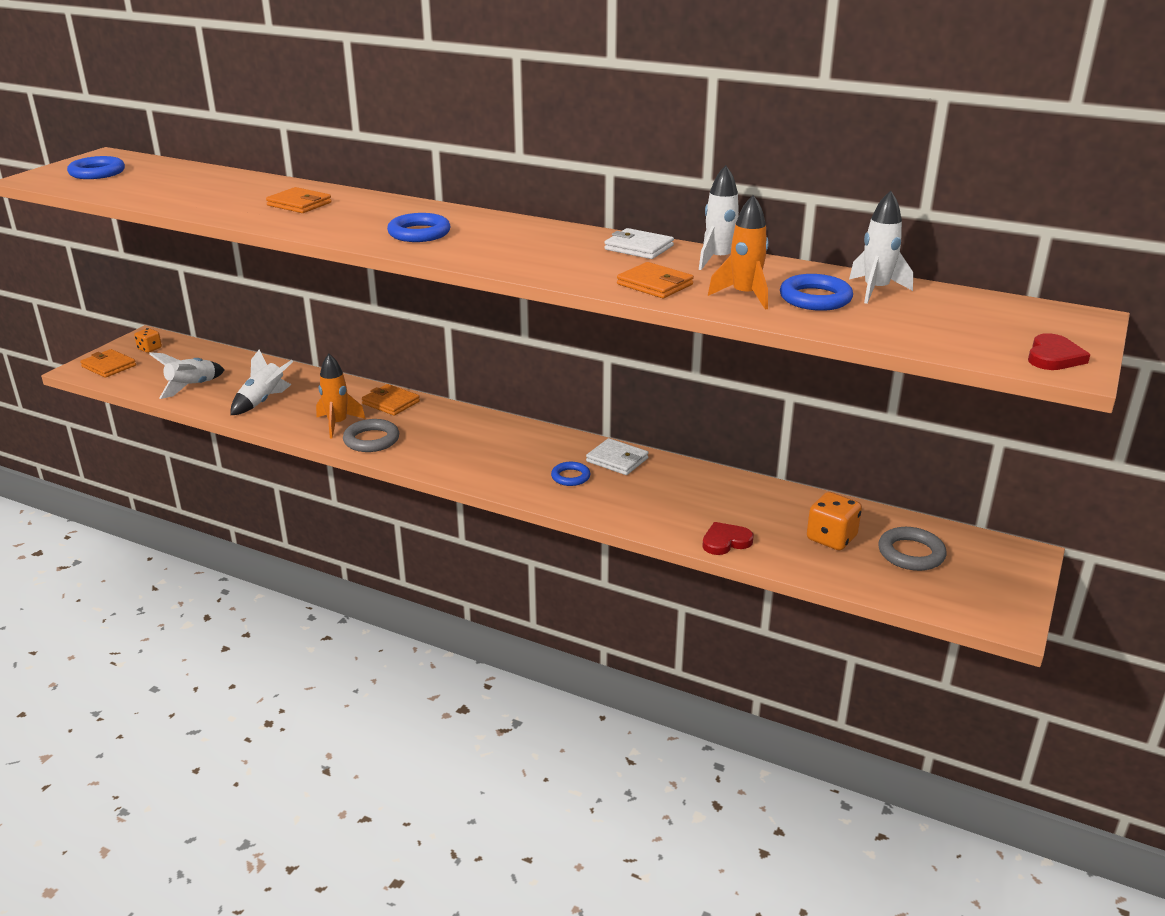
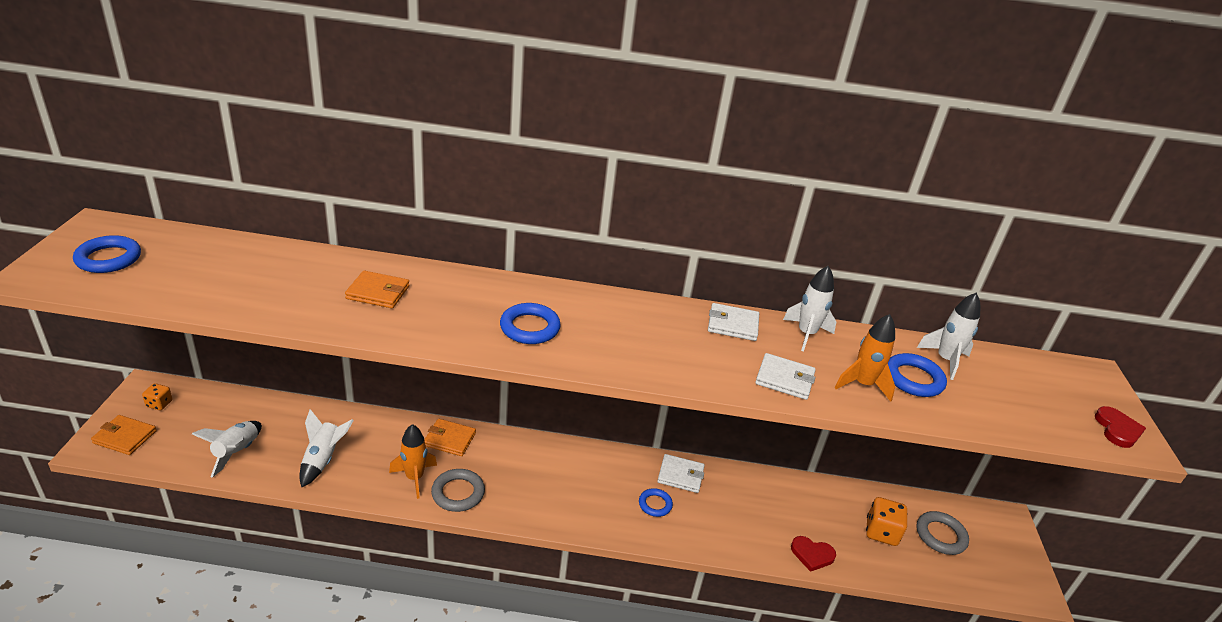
camera: 25 degrees left, 5 degrees up
orange wallet [617,262,694,298] -> white wallet [755,353,816,400]
red heart [702,522,754,555] -> red heart turned 120 degrees counterclockwise [791,536,836,572]

